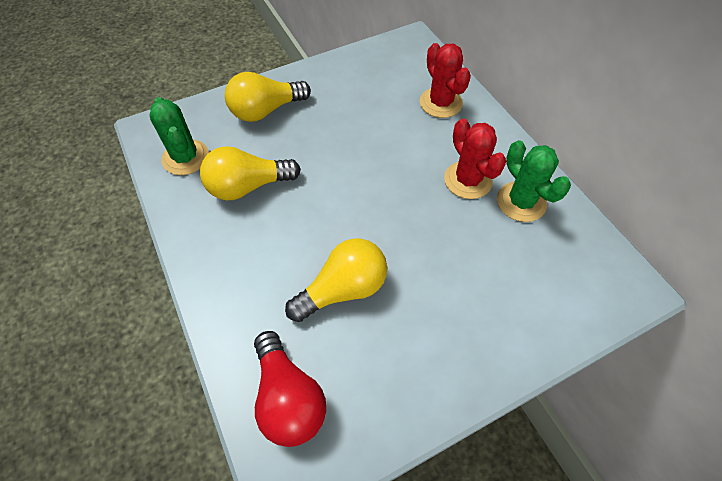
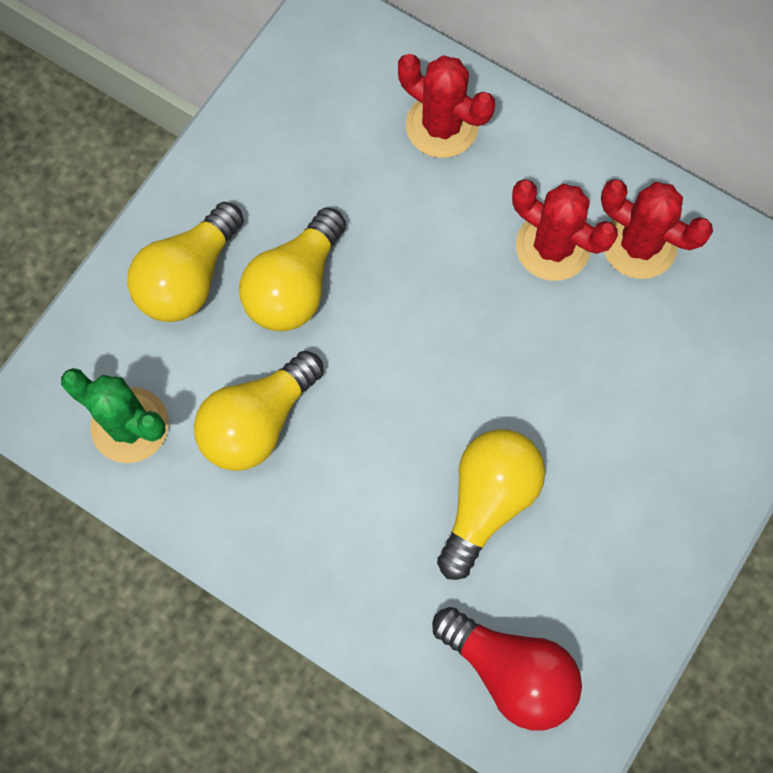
camera: 30 degrees left, 15 degrees up
green cactus [497,140,571,222] -> red cactus [601,179,713,279]
none -> yellow light bulb [239,207,346,331]

